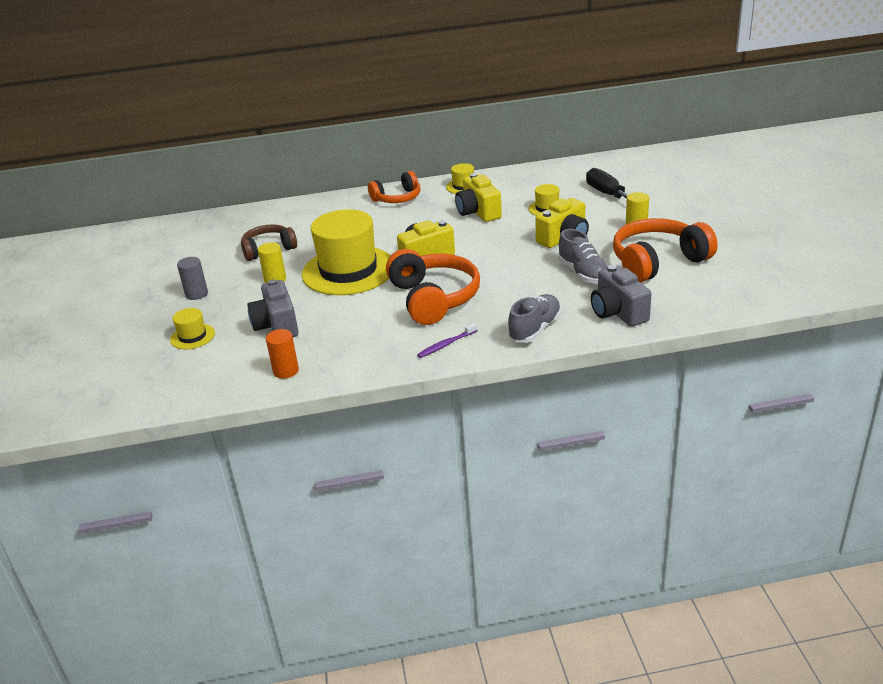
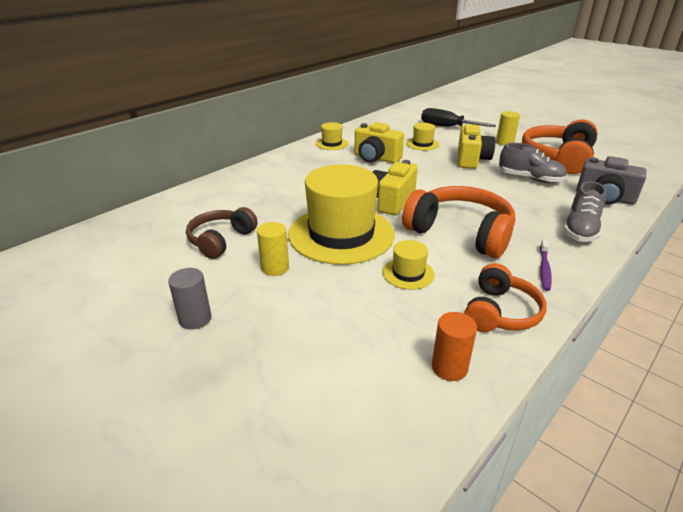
camera: 40 degrees left, 0 degrees up
yellow hat [170,308,215,349] -> yellow hat moved to [383,240,435,290]
grey camera [247,279,298,337] -> none
orange headphones [368,171,420,203] -> orange headphones moved to [464,263,547,332]
grey shoe [508,294,561,343] -> grey shoe turned 150 degrees counterclockwise [563,181,607,242]

